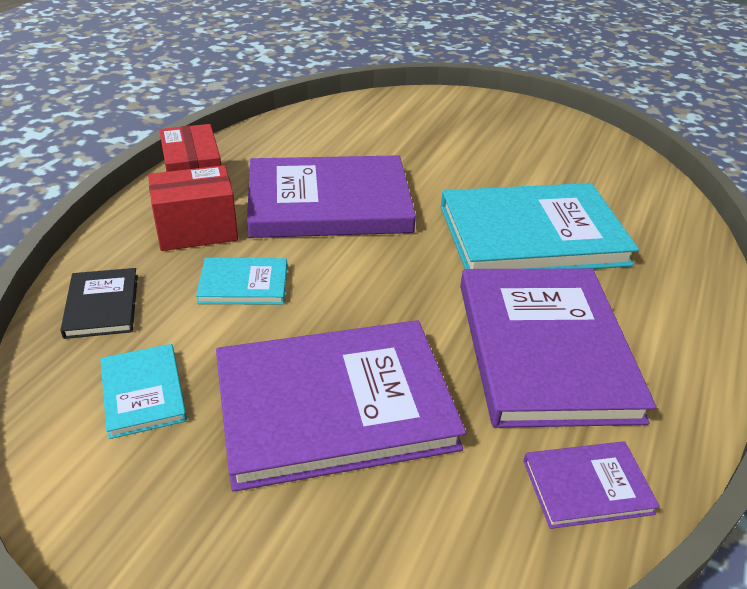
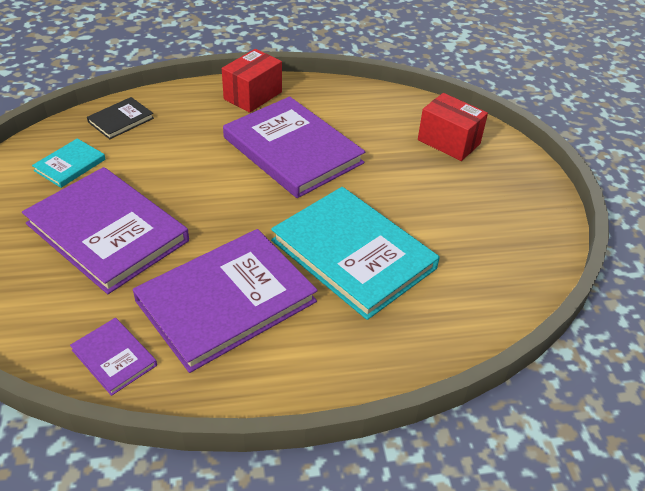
camera: 55 degrees right, 5 degrees up
red box [148,165,238,251] -> red box moved to [418,93,488,161]
turquoise book [196,258,287,305] -> none

